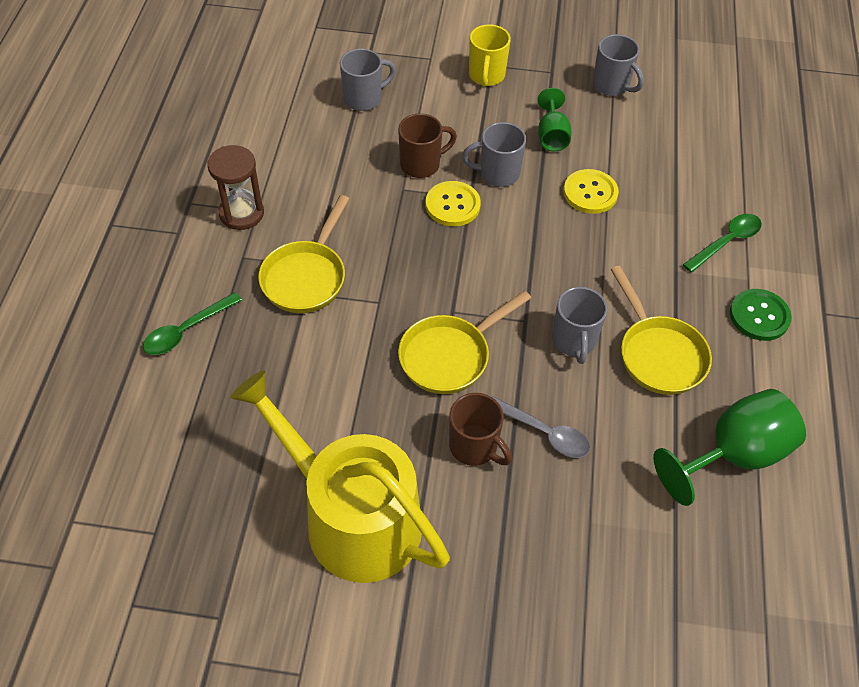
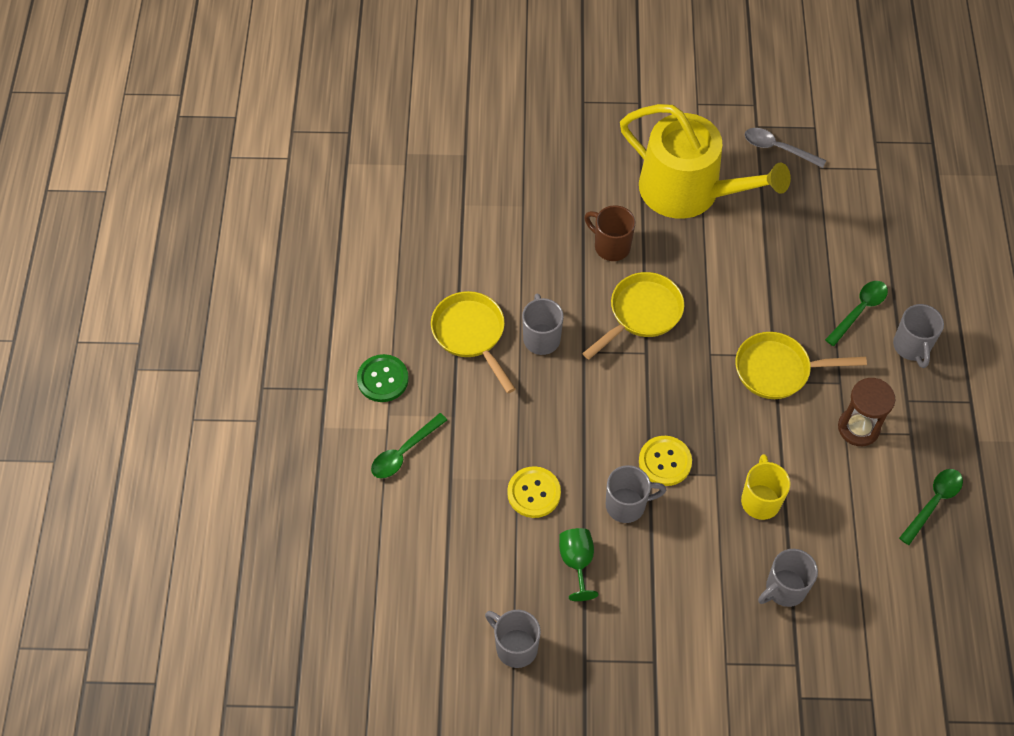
camera: 175 degrees right, 5 degrees up
yellow pan [258,195,349,313] -> yellow pan turned 105 degrees counterclockwise [735,332,867,399]
brown mug [398,113,457,178] -> none
yellow mug [469,24,511,87] -> yellow mug moved to [741,454,790,520]
grey spoon [489,395,590,458] -> grey spoon moved to [745,128,826,168]
green goblet [653,389,806,506] -> none
none -> grey mug [893,304,944,368]
none -> green spoon [899,469,963,545]

